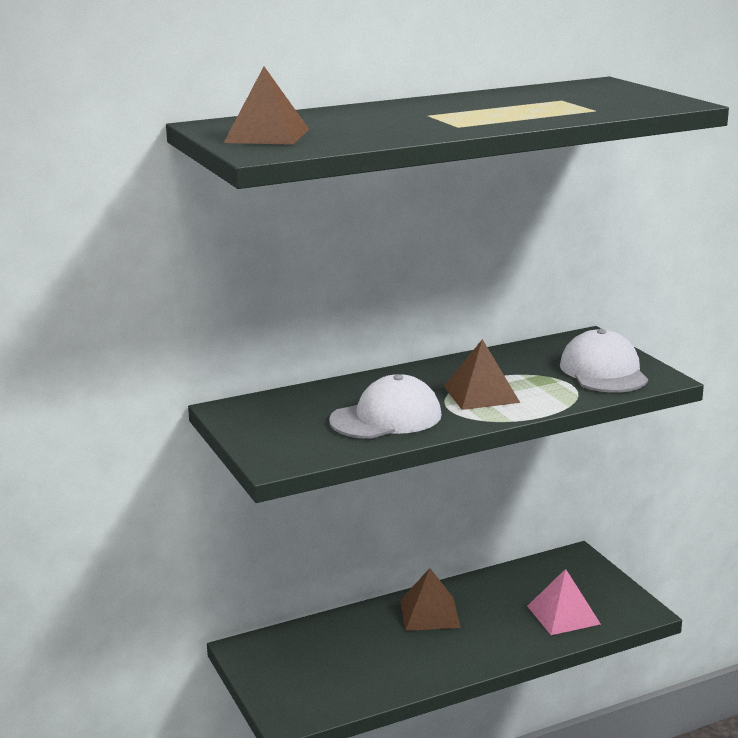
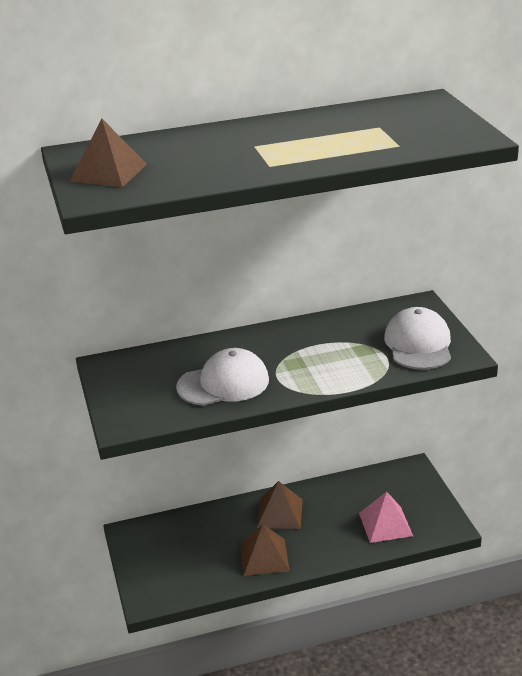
camera: 10 degrees right, 10 degrees up
brown pyramid [444,339,520,410] -> brown pyramid moved to [240,524,290,576]

